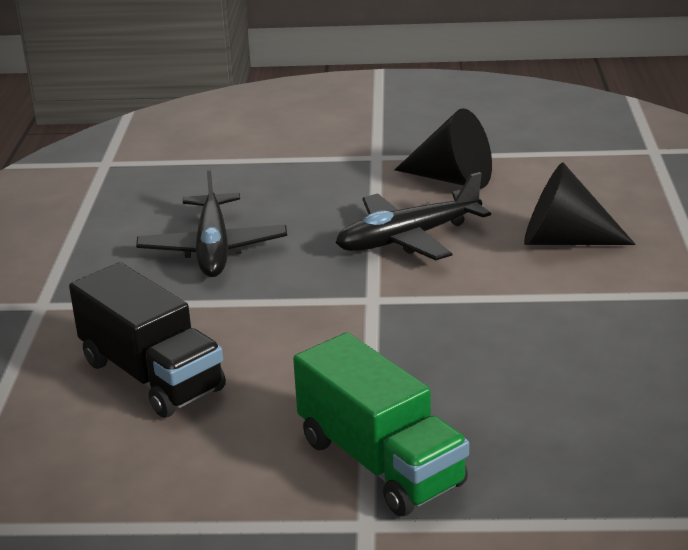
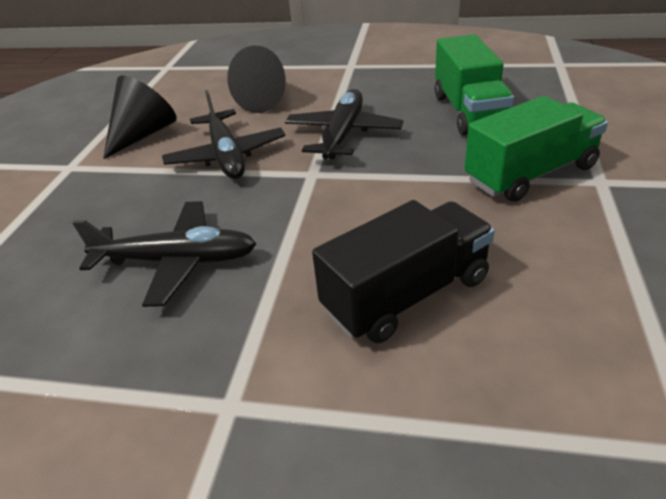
camera: 80 degrees left, 10 degrees up
none -> black plane [285,89,403,159]
none -> green truck [435,34,514,135]

